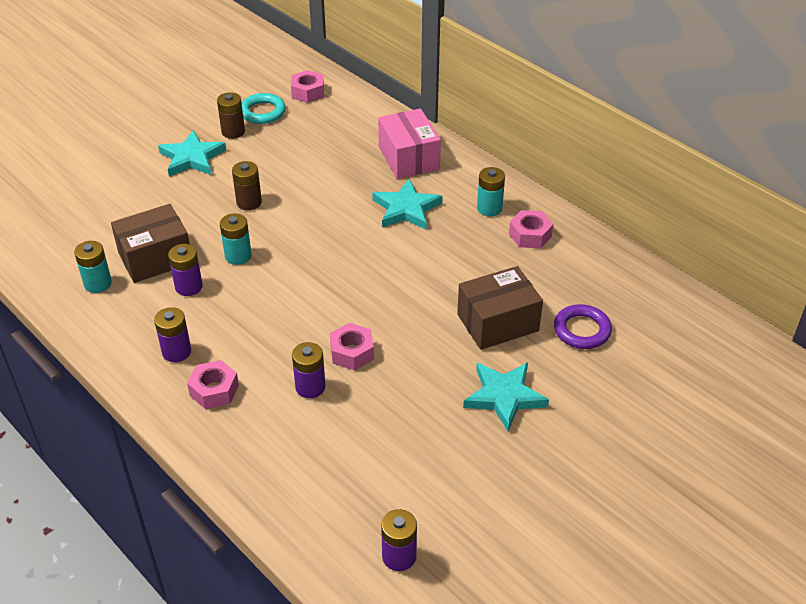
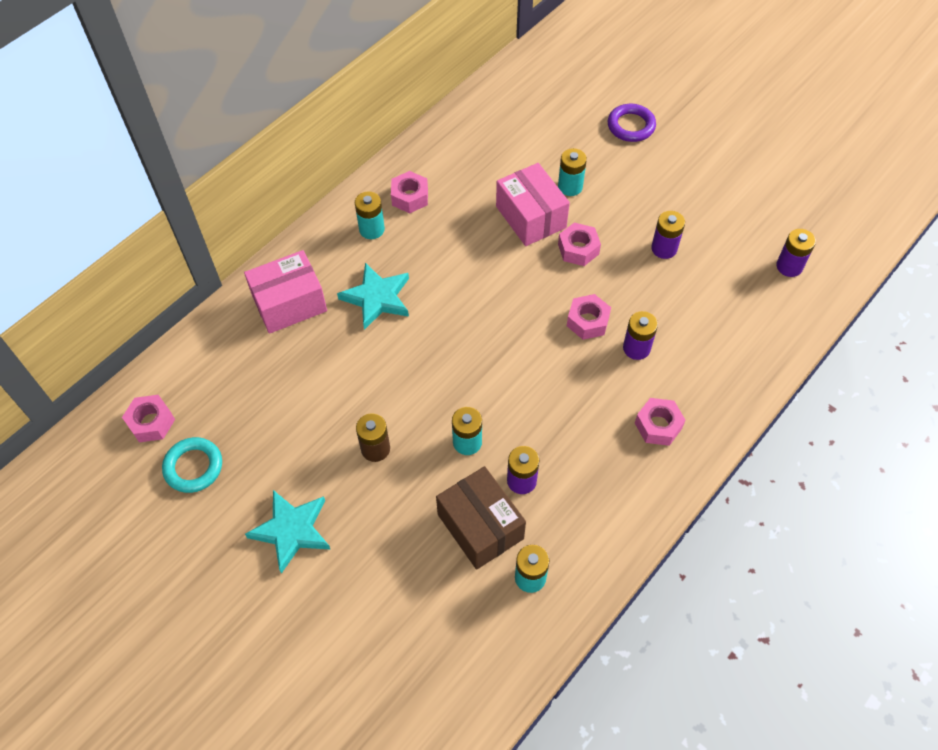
camera: 95 degrees left, 15 degrees up
purple battery [154,307,191,362] -> purple battery moved to [651,211,685,259]
brown battery [217,92,245,139] -> none
brown box [457,266,543,350] -> pink box [496,163,570,246]
turquoise star [463,363,549,431] -> none
purple ring [554,304,612,349] -> purple ring moved to [608,104,656,142]
none -> turquoise battery [558,148,587,196]
none -> pink nut [558,223,601,266]

